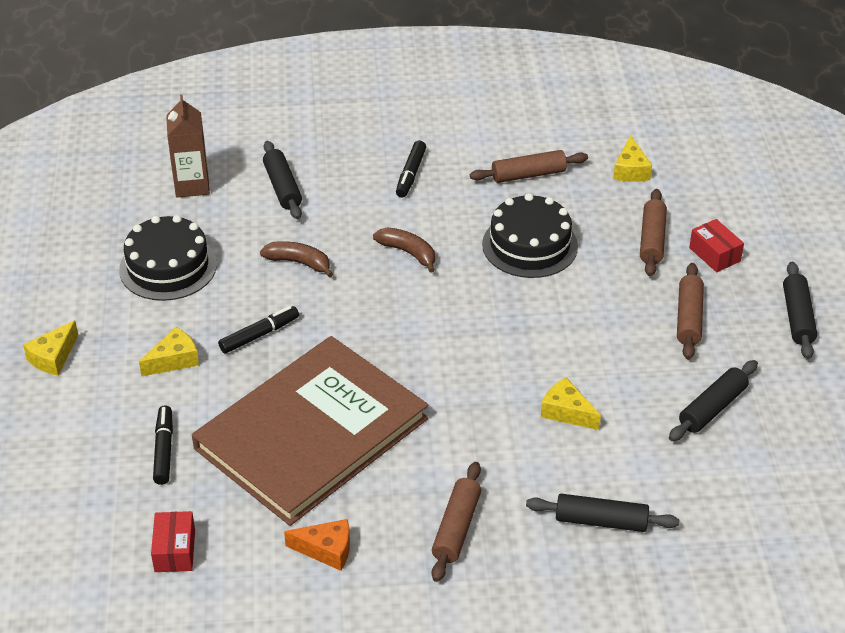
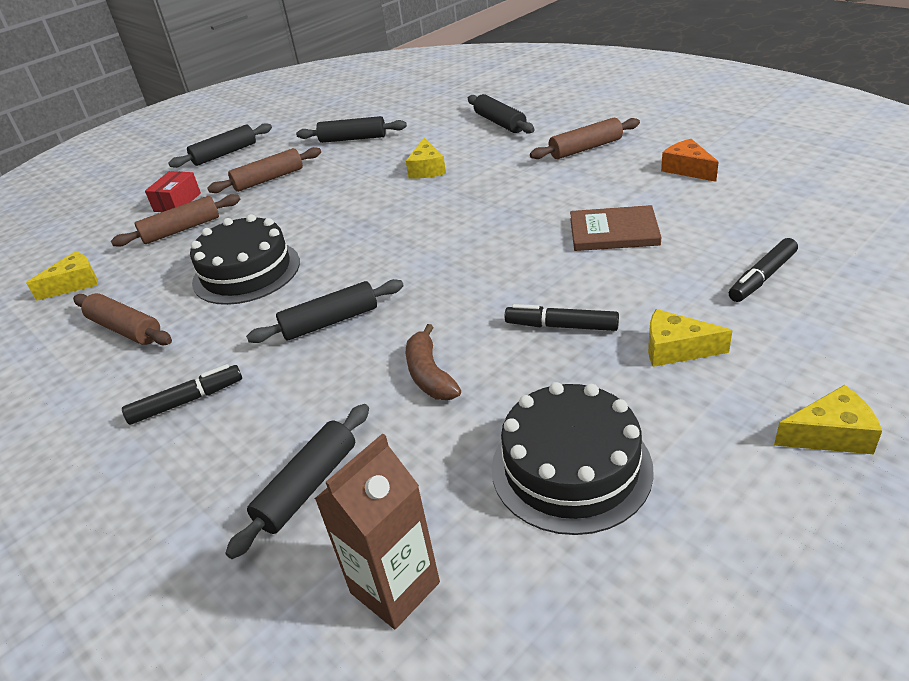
camera: 125 degrees left, 5 degrees down
red box [151,511,195,572] -> none
brown book [192,336,428,526] -> brown book [570,205,661,251], size x0.42
brown banana [373,227,435,273] -> black rolling pin [246,279,404,343]

